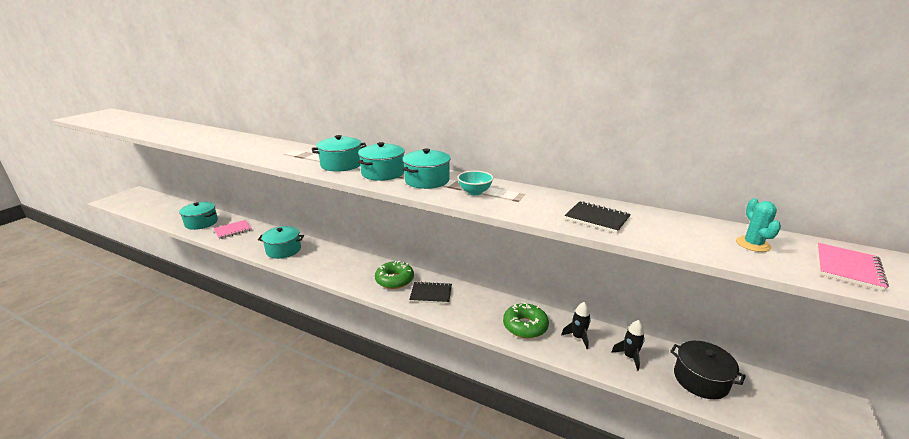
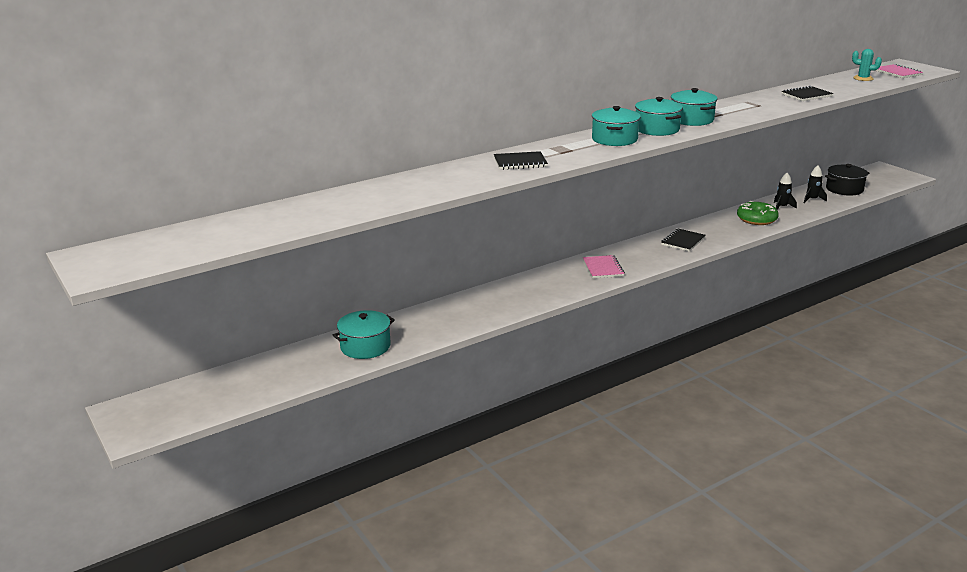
camera: 60 degrees left, 0 degrees up
pink notebook [213,220,252,239] -> pink notebook moved to [583,255,625,278]
turquoise pot [258,226,304,259] -> none
green donut [375,261,414,289] -> none
turquoise bowl [457,171,493,195] -> none
none -> black notebook [494,151,548,170]

